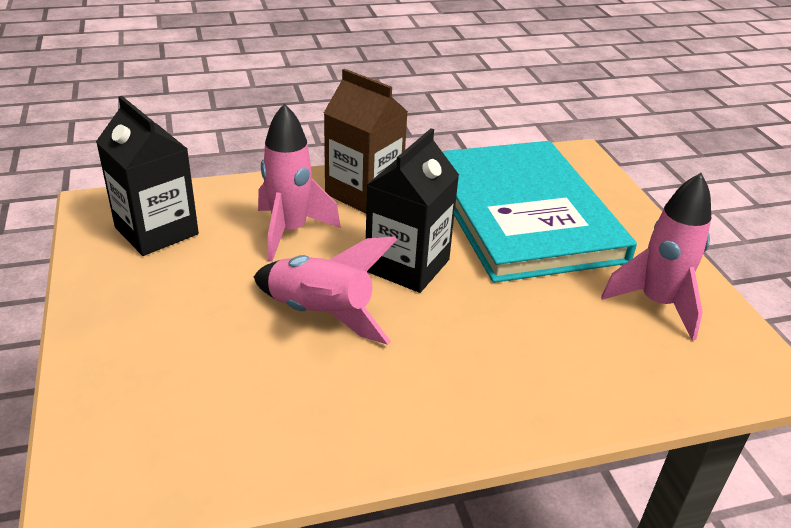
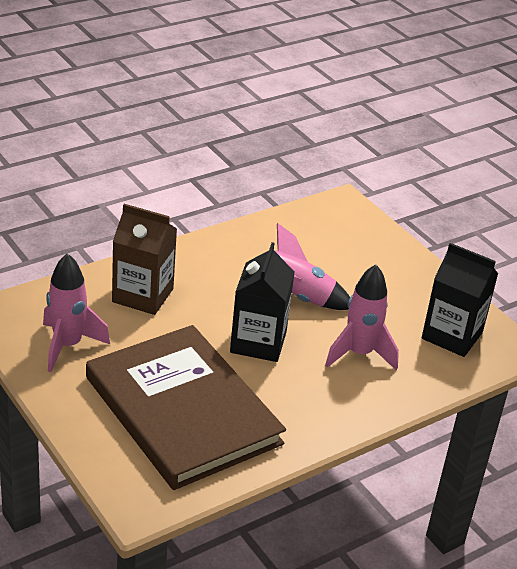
camera: 160 degrees right, 0 degrees up
brown carton [324,69,408,214] -> brown carton moved to [112,204,177,315]
turquoise book [442,141,637,283] -> brown book [86,325,286,490]

